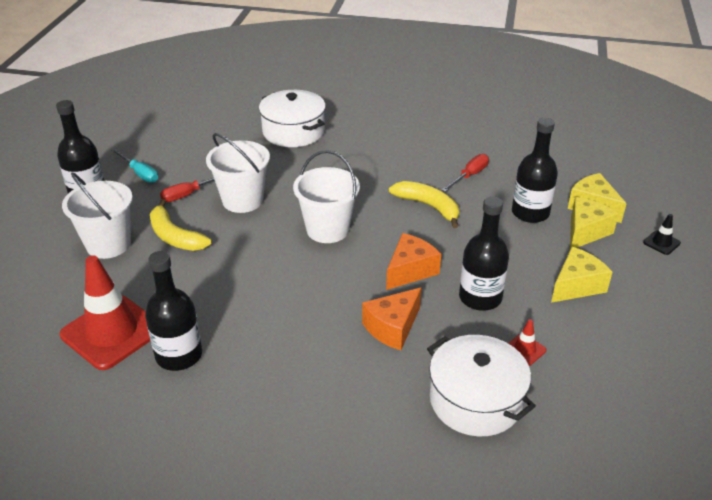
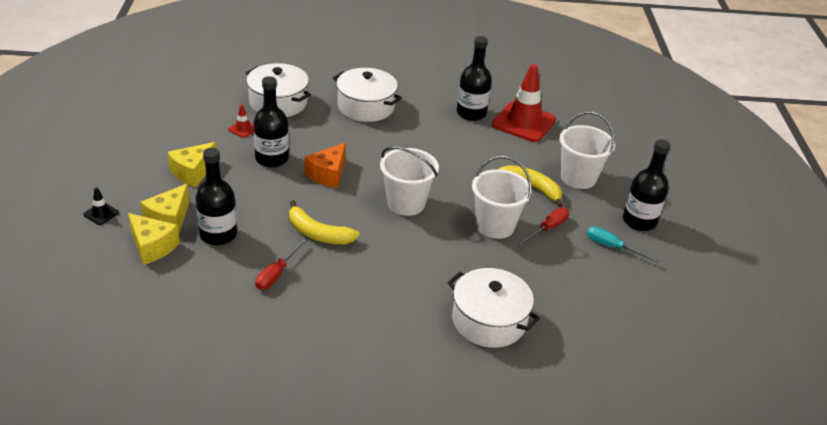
camera: 165 degrees right, 0 degrees up
orange cheese [362,287,422,350] -> none
none -> white pot [333,68,402,122]

